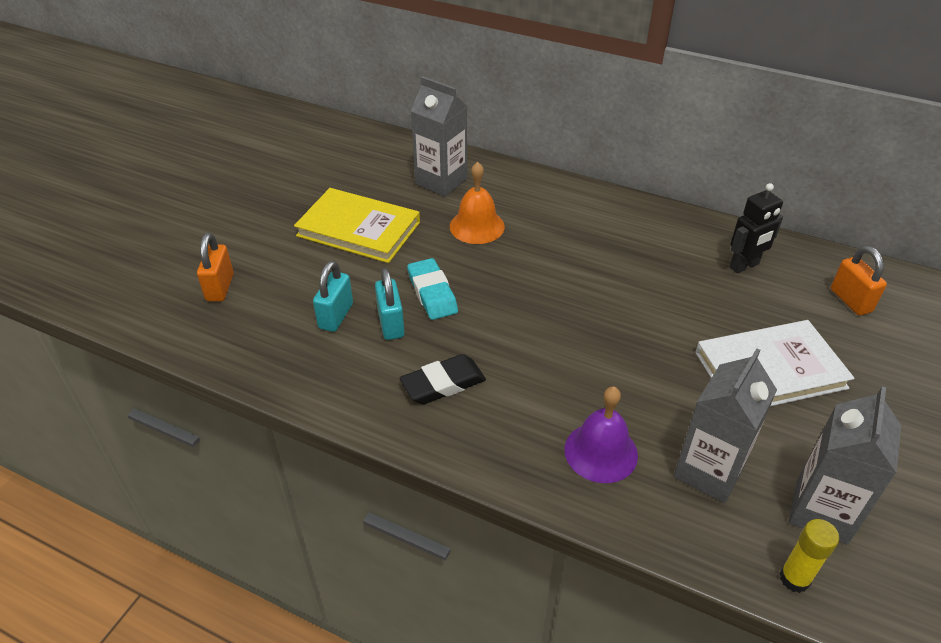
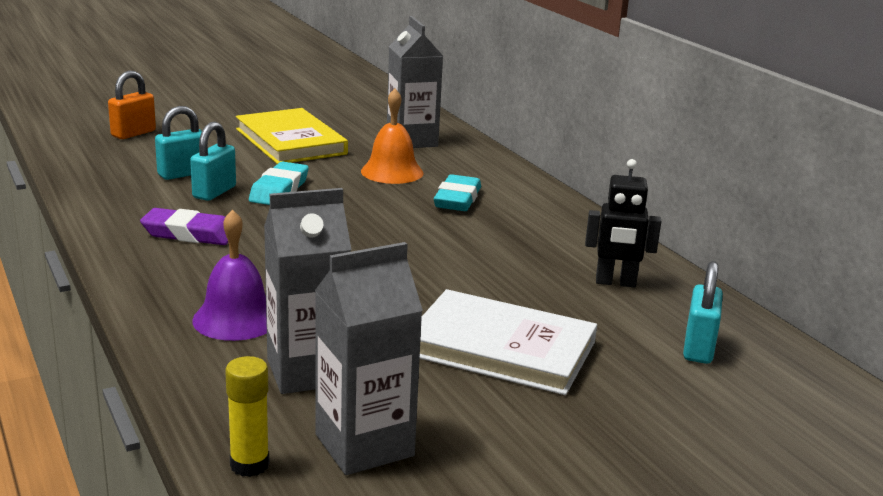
camera: 35 degrees right, 20 degrees down
black eraser [400,354,486,404] -> purple eraser [140,208,228,245]
orange padlock [831,246,887,316] -> turquoise padlock [683,261,723,364]
none -> turquoise eraser [434,174,481,211]

